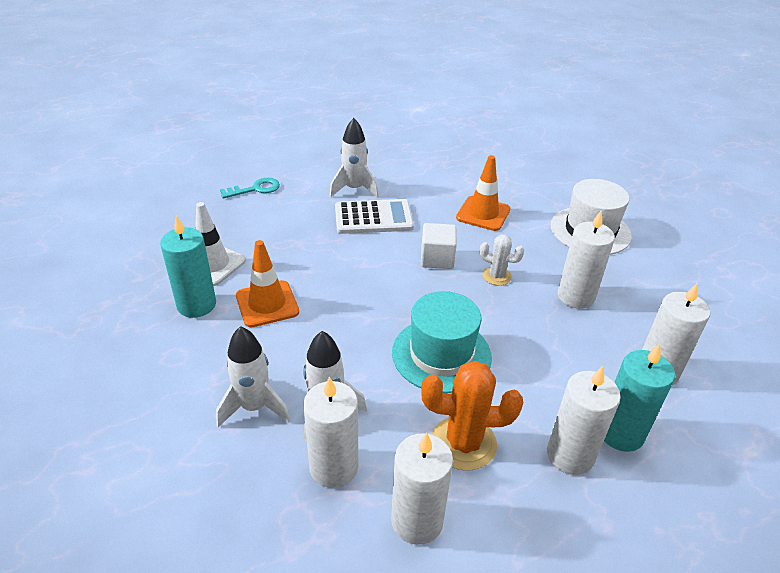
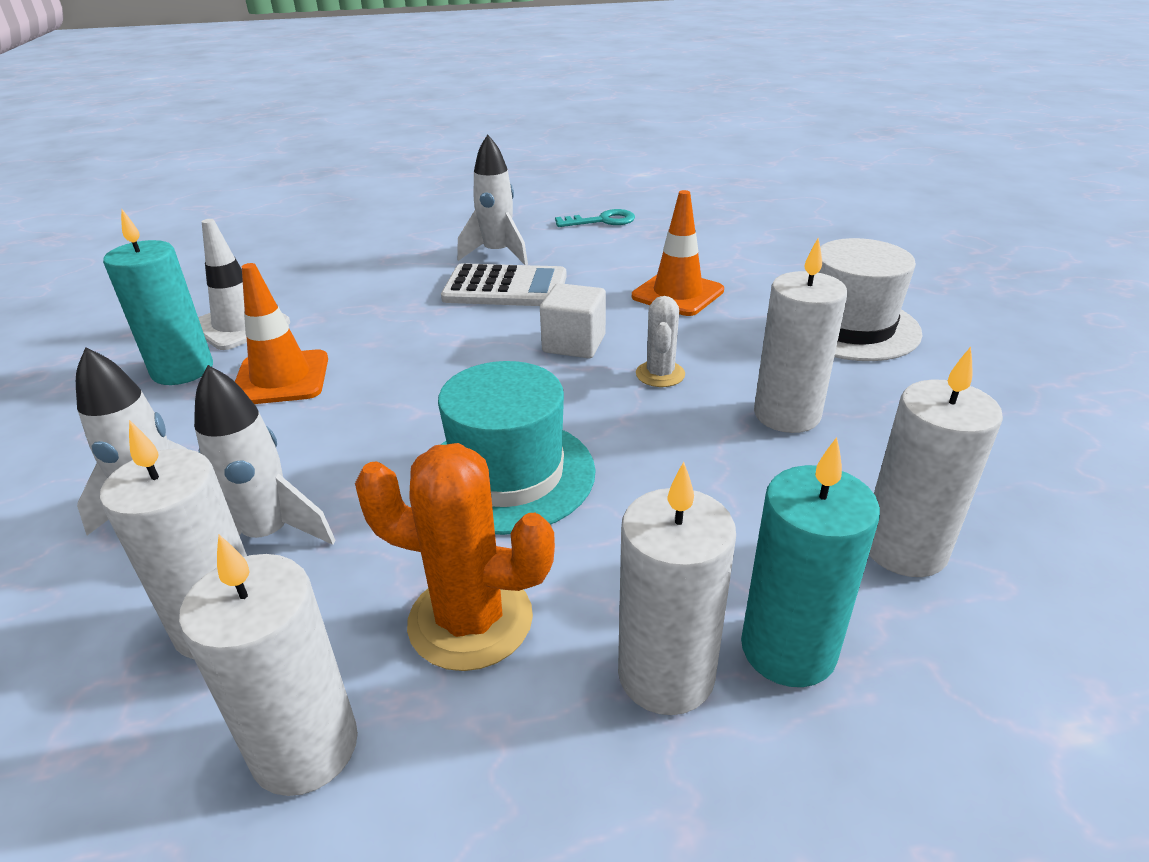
camera: 15 degrees right, 5 degrees down
turquoise key [220,178,280,199] -> turquoise key moved to [555,209,635,227]
white cactus [479,234,524,286] -> white cactus turned 60 degrees clockwise [636,296,685,387]

